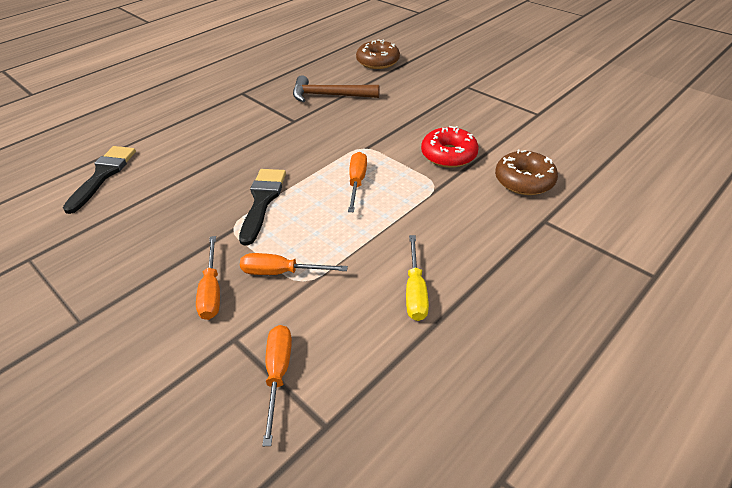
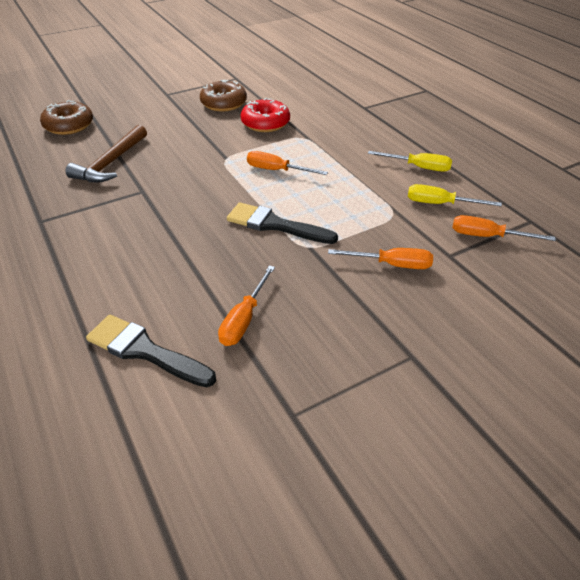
camera: 75 degrees left, 0 degrees up
orange screwdriver [240,253,348,275] -> orange screwdriver moved to [218,265,275,346]
brown donut [495,150,558,195] -> brown donut moved to [200,80,247,112]
none -> yellow screwdriver [408,184,502,206]

